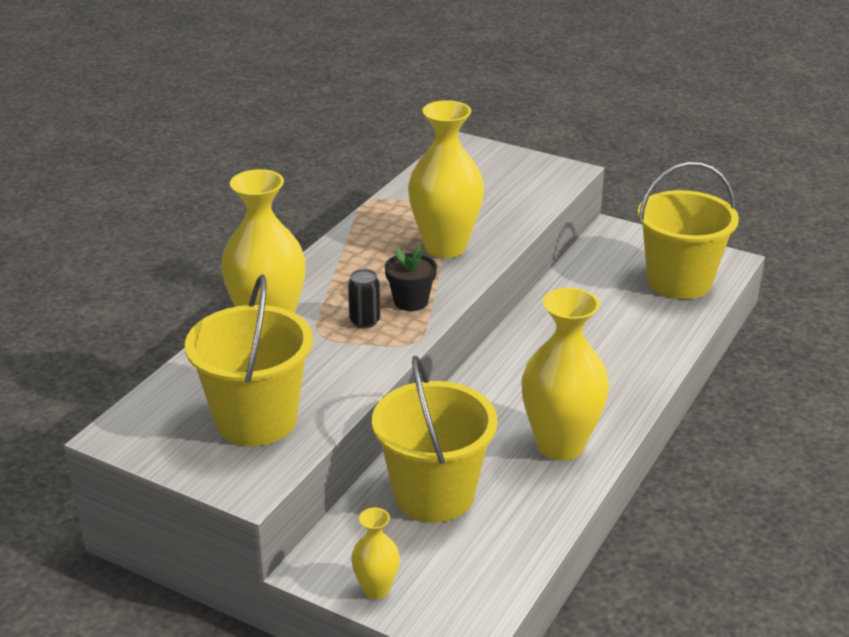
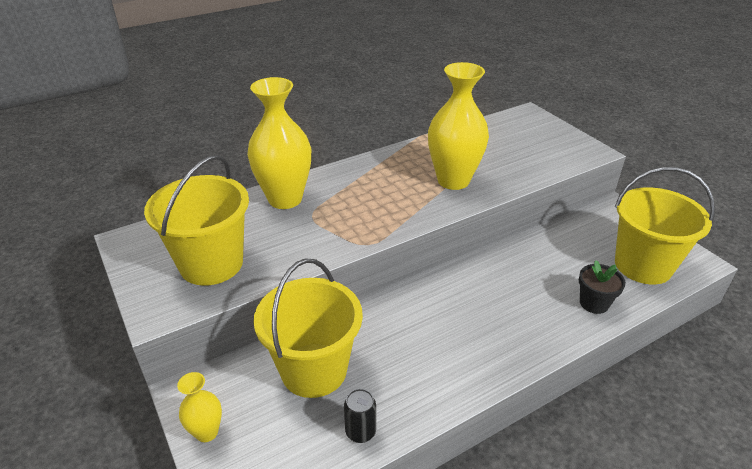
camera: 30 degrees right, 5 degrees up
black can [348,269,380,328] -> black can moved to [344,389,376,443]
black flower pot [385,246,437,311] -> black flower pot moved to [579,260,626,314]
yellow vase [522,288,609,461] -> none

